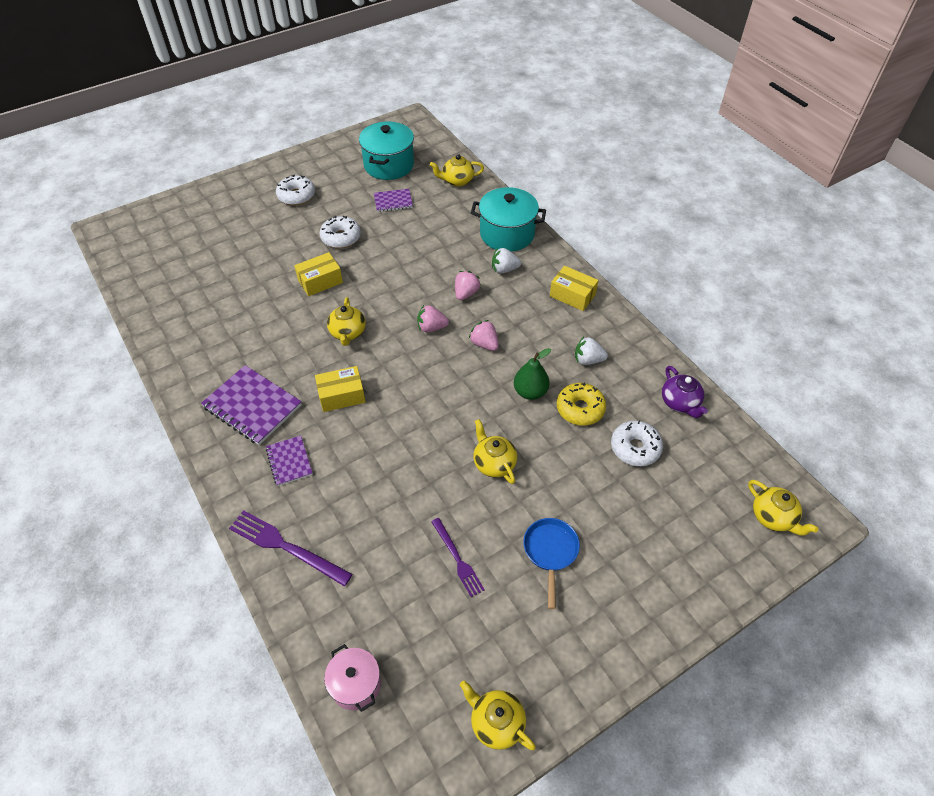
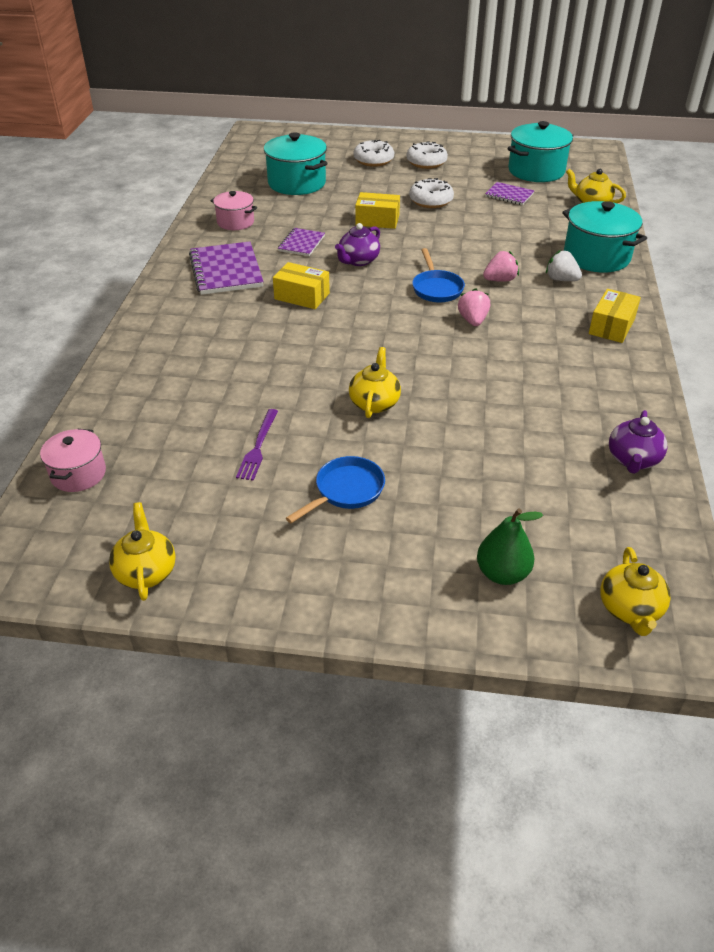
camera: 40 degrees right, 10 degrees down
purple fork [229,510,353,586] -> none
purple notebook [266,435,313,486] -> purple notebook moved to [278,228,325,256]
yellow teapot [327,297,366,346] -> purple teapot [335,223,380,266]
pink strawberry [417,305,449,333] -> blue pan [412,248,465,303]
green pear [514,348,551,400] -> green pear moved to [477,509,543,585]
yellow box [550,266,599,311] -> yellow box turned 45 degrees clockwise [589,289,641,343]
yellow donut [557,383,606,426] -> none
white strawberry [575,337,608,365] -> none
white donut [611,420,663,466] -> white donut moved to [353,140,394,167]
none -> pink pot [211,191,257,230]
none -> turquoise pot [264,132,328,195]

